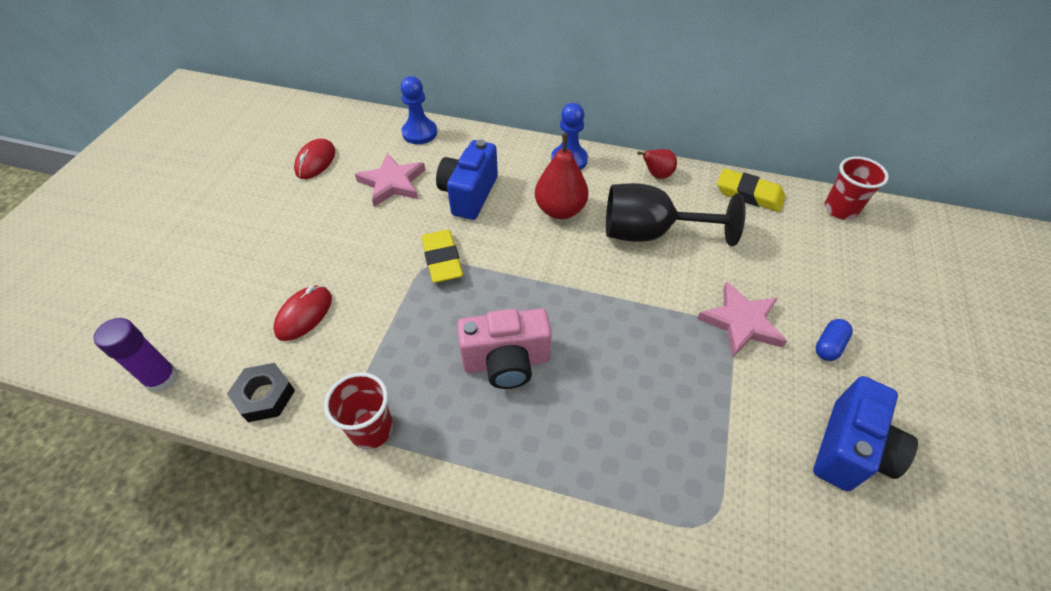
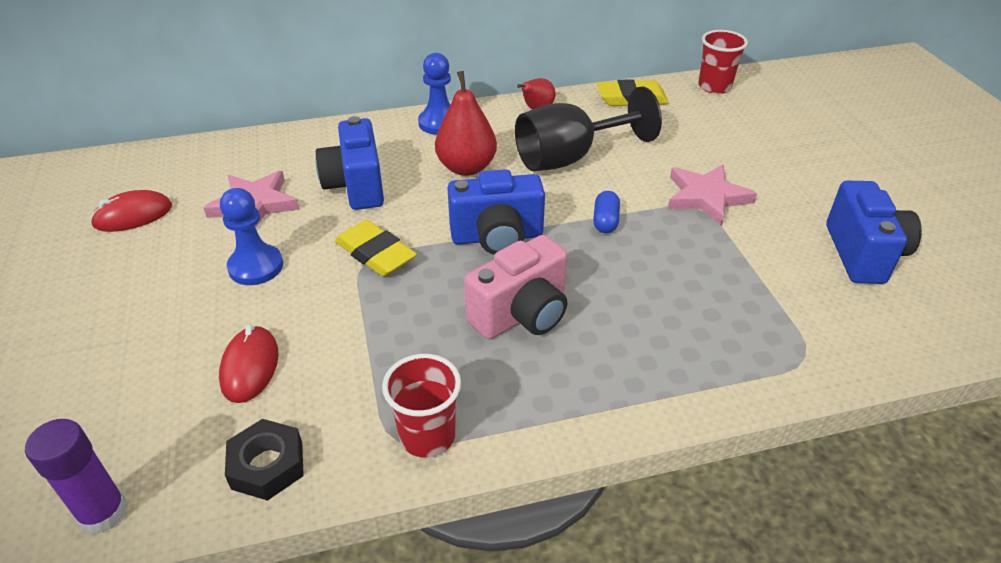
camera: 30 degrees left, 10 degrees down
red mouse [294,139,335,179] -> red mouse turned 75 degrees clockwise [90,190,172,232]
blue pawn [401,76,437,144] -> blue pawn moved to [220,188,283,285]
blue capsule [816,319,853,361] -> blue capsule moved to [593,191,620,233]
none -> blue camera [447,169,545,255]

